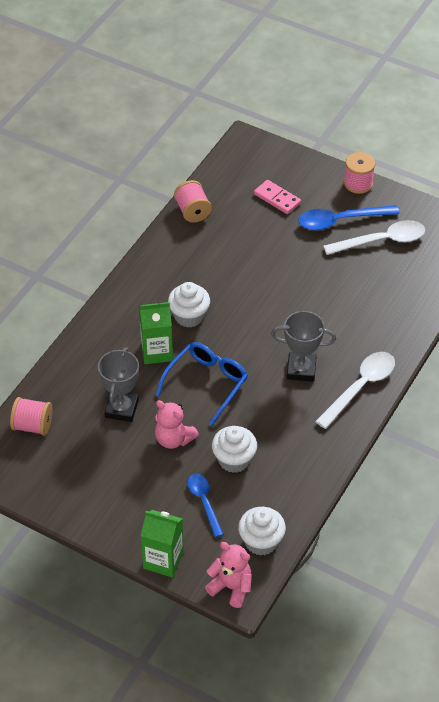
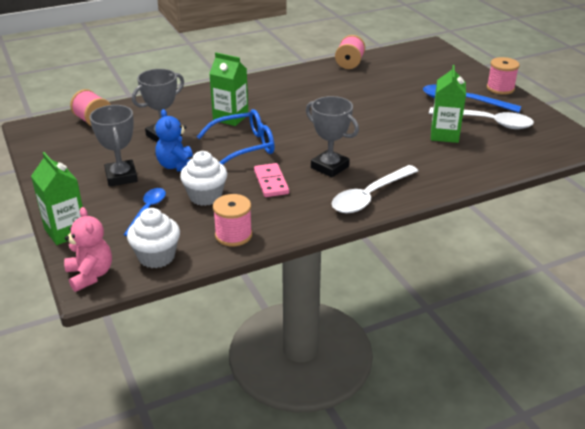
camera: 35 degrees right, 15 degrees down
pink teddy bear [155,400,199,449] -> blue teddy bear [155,109,193,172]
white cupcake [168,282,210,328] -> none
pink domino [254,180,301,214] -> pink domino moved to [254,163,289,197]
white spoon [315,352,395,429] -> white spoon turned 150 degrees clockwise [332,165,418,213]
none -> grey trophy [90,105,138,187]
none -> pink spool [213,194,252,246]
none -> green carton [431,65,466,143]

